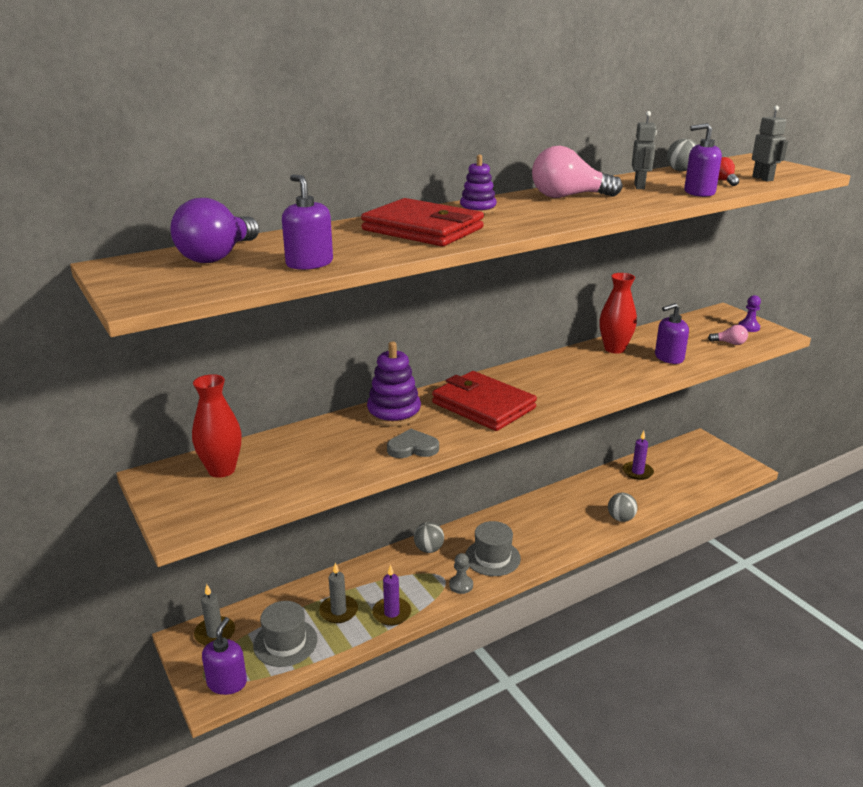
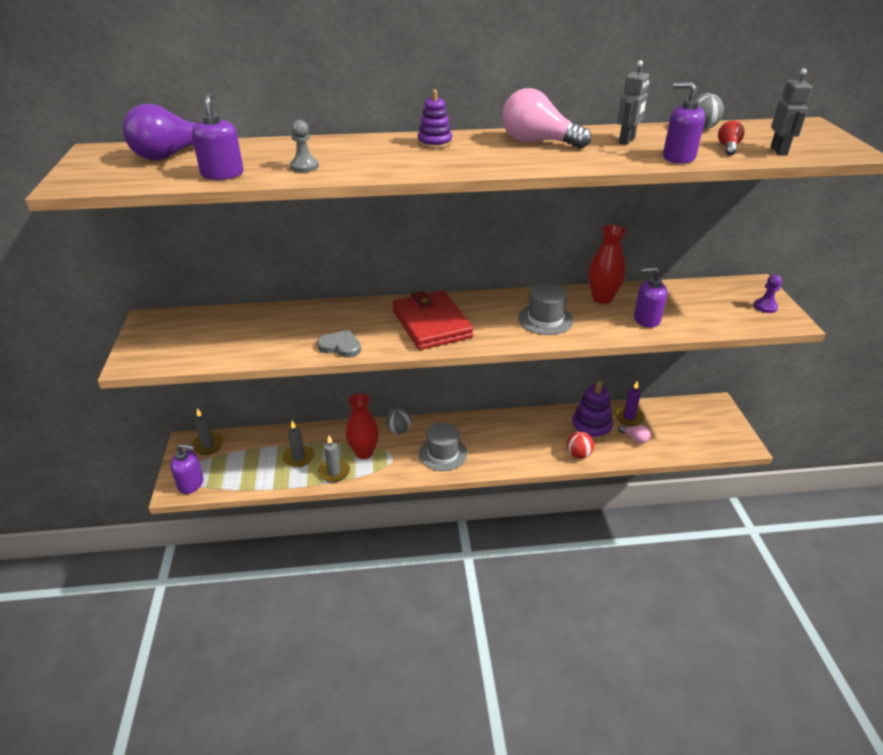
camera: 25 degrees right, 10 degrees up
red vase [192,374,242,478] -> red vase moved to [346,394,379,459]
purple soap dispenser [202,617,247,695] -> purple soap dispenser turned 60 degrees clockwise [170,444,204,494]
grey hat [253,601,318,667] -> grey hat moved to [518,283,573,335]
red wallet [361,198,484,246] -> none
purple stacking toy [367,341,421,427] -> purple stacking toy moved to [571,381,613,441]
purple candle [372,565,411,626] -> grey candle [318,436,350,483]
grey pawn [449,553,473,594] -> grey pawn moved to [290,120,319,173]
grey ball [608,493,638,522] -> red ball [566,432,594,459]
pink light bulb [708,325,748,345] -> pink light bulb moved to [618,426,651,444]

